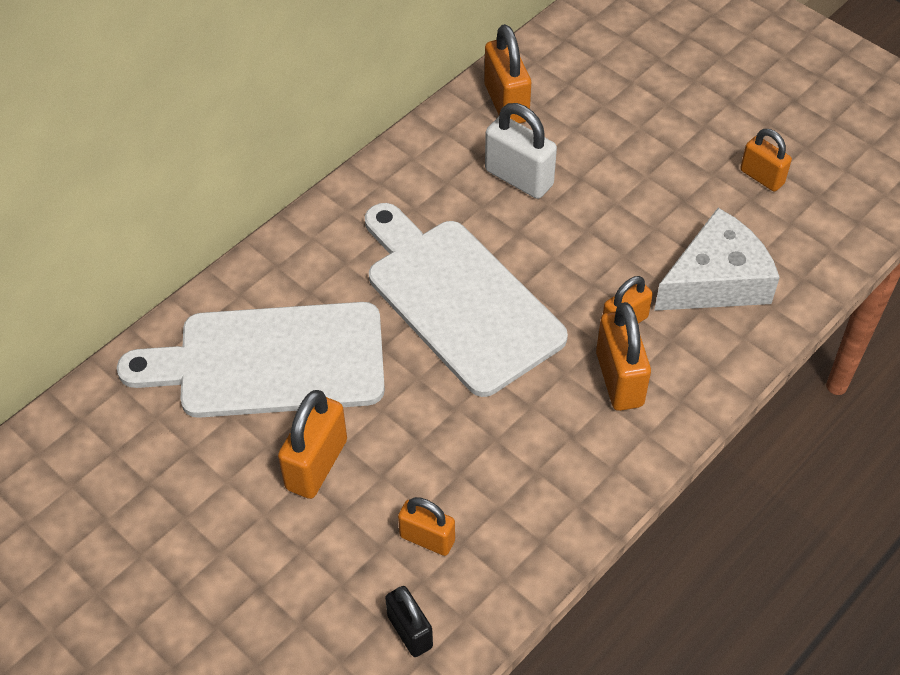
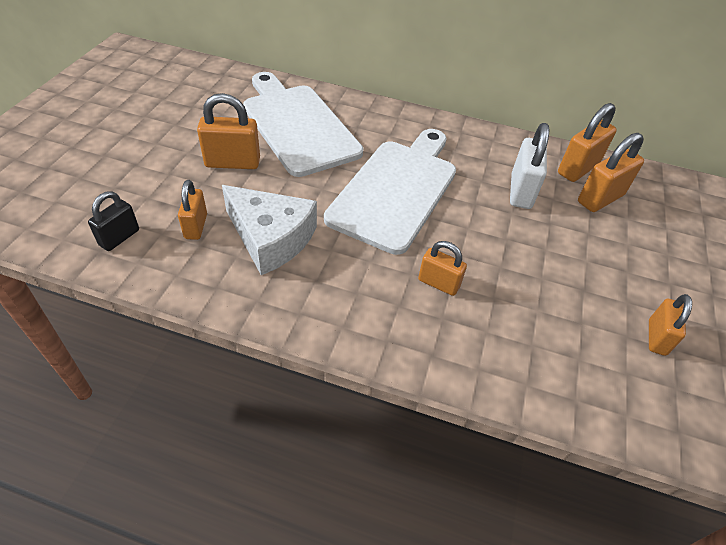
camera: 60 degrees right, 5 degrees down
orange padlock [596,302,651,411] -> orange padlock moved to [578,133,644,212]
white cheese [654,208,780,311] -> white cheese moved to [222,185,317,275]

